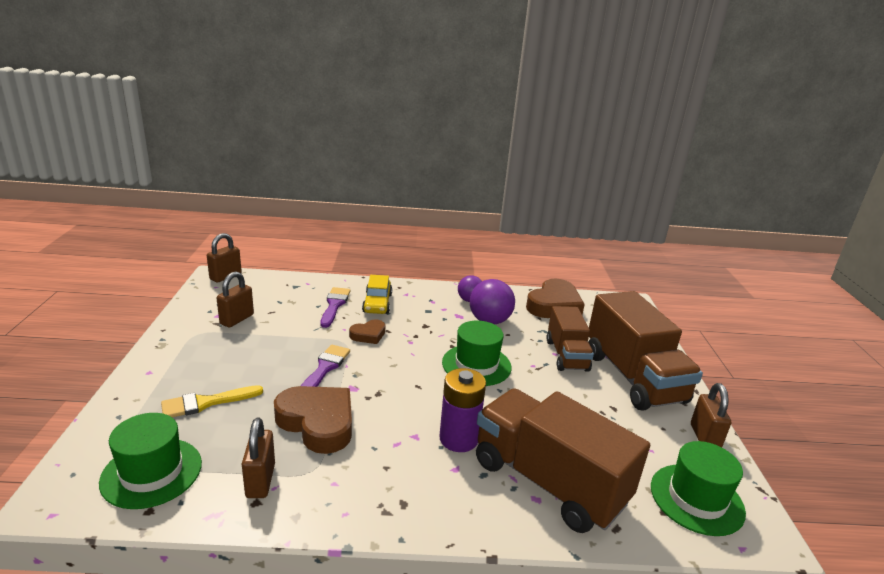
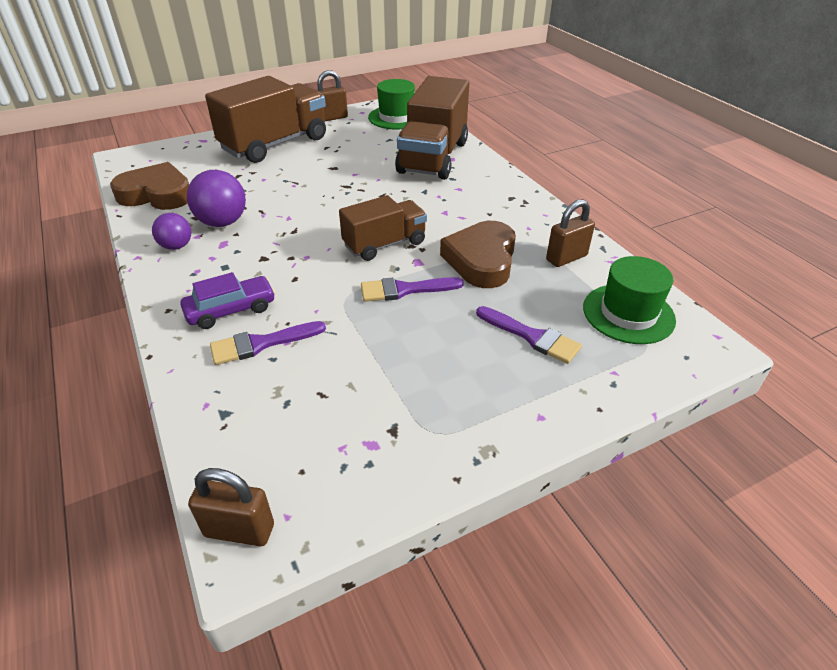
camera: 115 degrees left, 15 degrees up
yellow brush [161,385,263,418] -> purple brush [476,306,582,364]
brown padlock [217,271,254,328] -> none
brown heart [349,319,385,344] -> none
yellow car [362,275,392,314] -> purple car [180,272,275,329]
purple battery [439,368,486,452] -> none
green hat [442,321,512,386] -> none
brown truck [546,306,594,372] -> brown truck moved to [339,195,427,261]

